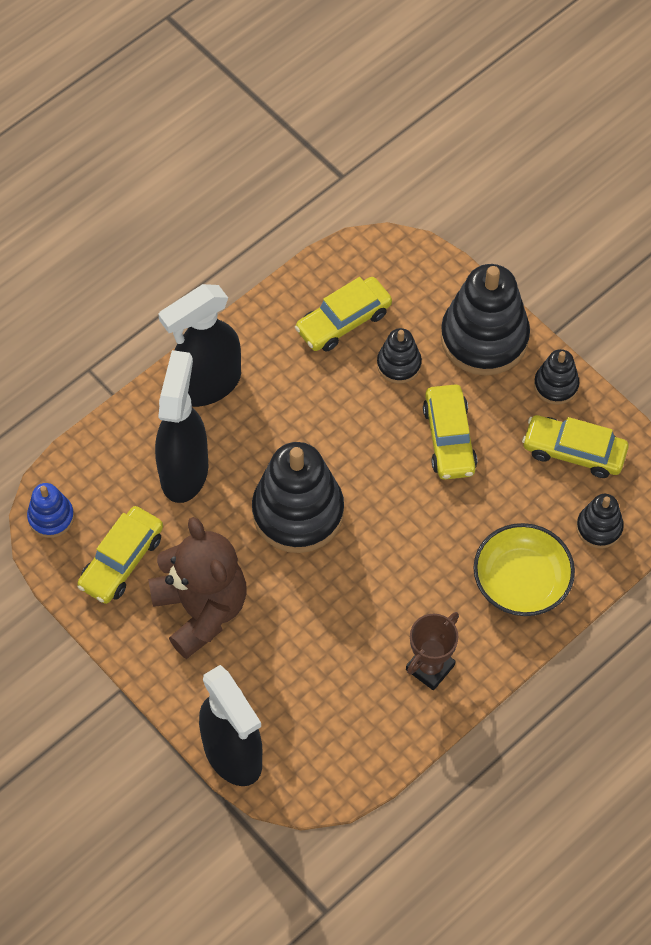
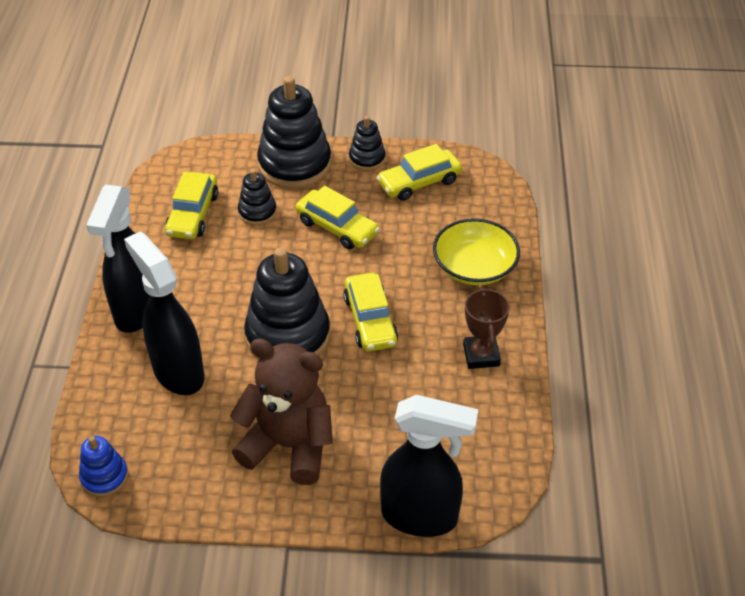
camera: 45 degrees left, 15 degrees down
yellow car [77,506,163,604] -> yellow car moved to [343,273,398,352]
black stacking toy [576,494,624,549] -> none

